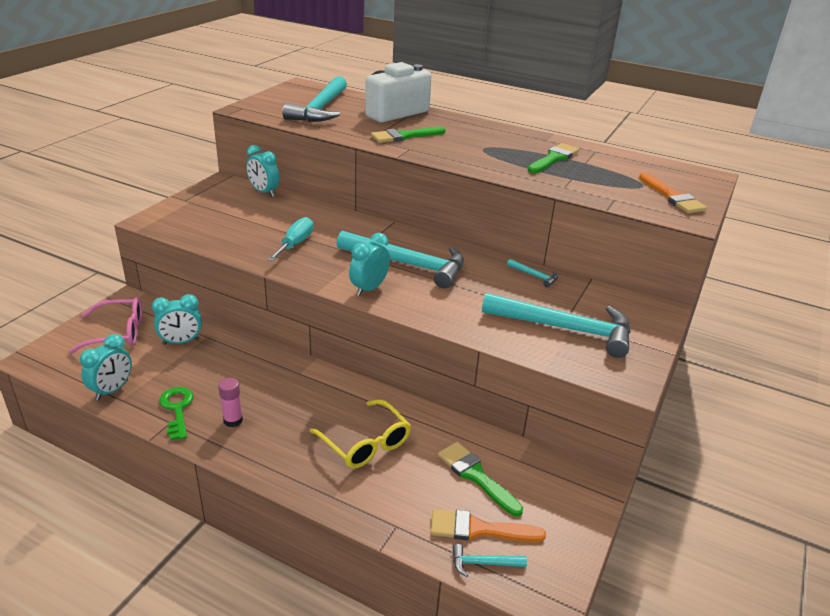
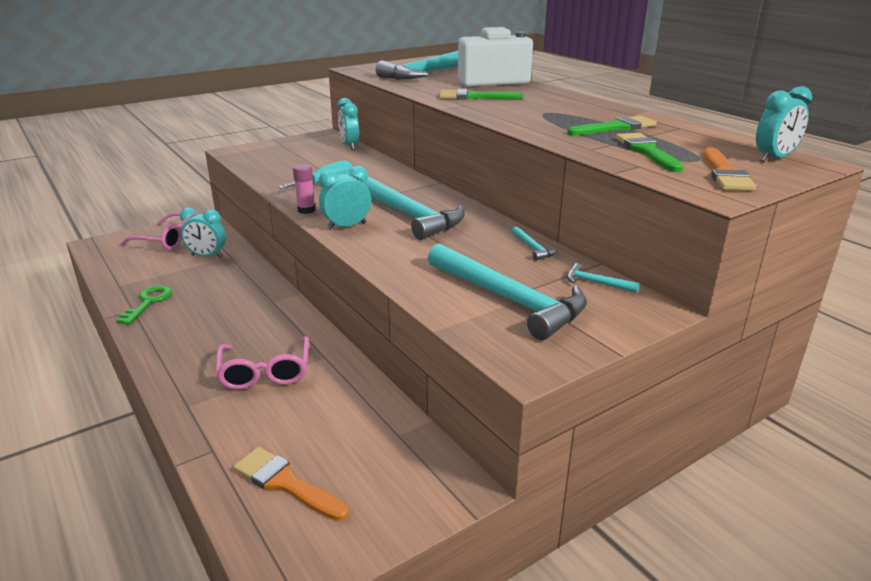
camera: 30 degrees right, 5 degrees down
turquoise clock [80,334,132,400] -> turquoise clock moved to [756,86,812,162]
pink glue stick [218,378,243,427] -> pink glue stick moved to [293,164,315,214]
yellow glasses [309,400,411,469] -> pink glasses [215,336,309,390]
green brush [438,442,523,516] -> green brush moved to [616,133,683,172]
turquoise hammer [453,544,527,577] -> turquoise hammer moved to [567,263,640,293]

